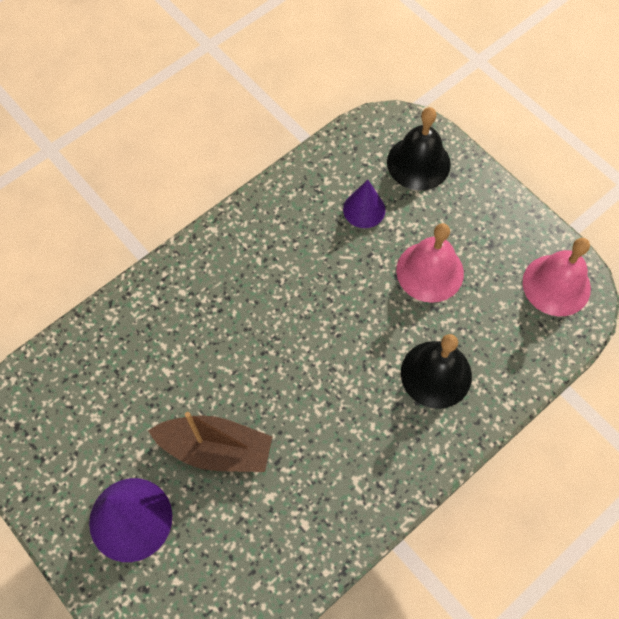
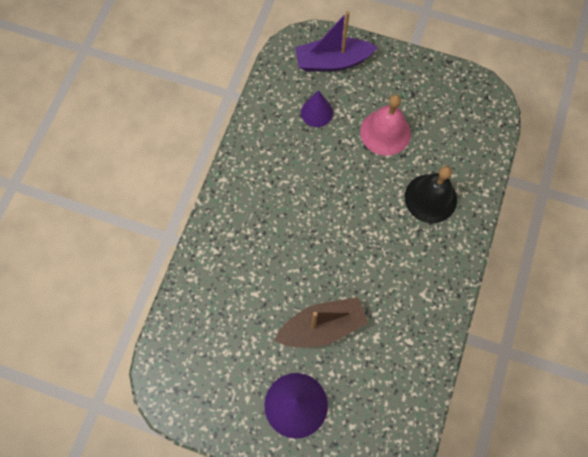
camera: 30 degrees left, 5 degrees up
black bell [387,107,451,191] -> purple boat [295,11,378,72]
pink bell [522,238,591,316] -> none

